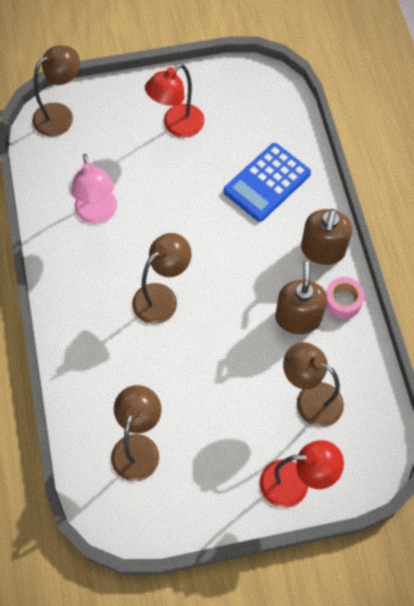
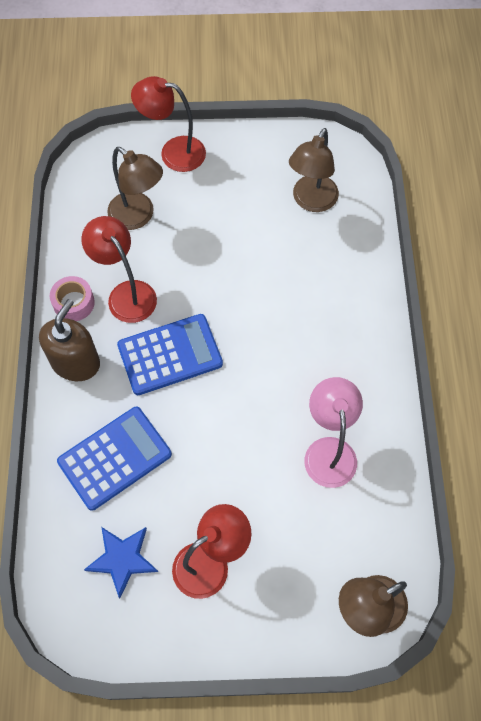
camera: 170 degrees left, 0 degrees up
brown lamp [132,233,191,324] -> none
brown soap dispenser [275,261,327,334] -> red lamp [81,216,157,323]
none -> blue star [84,527,158,599]
none -> blue calculator [117,314,223,395]

